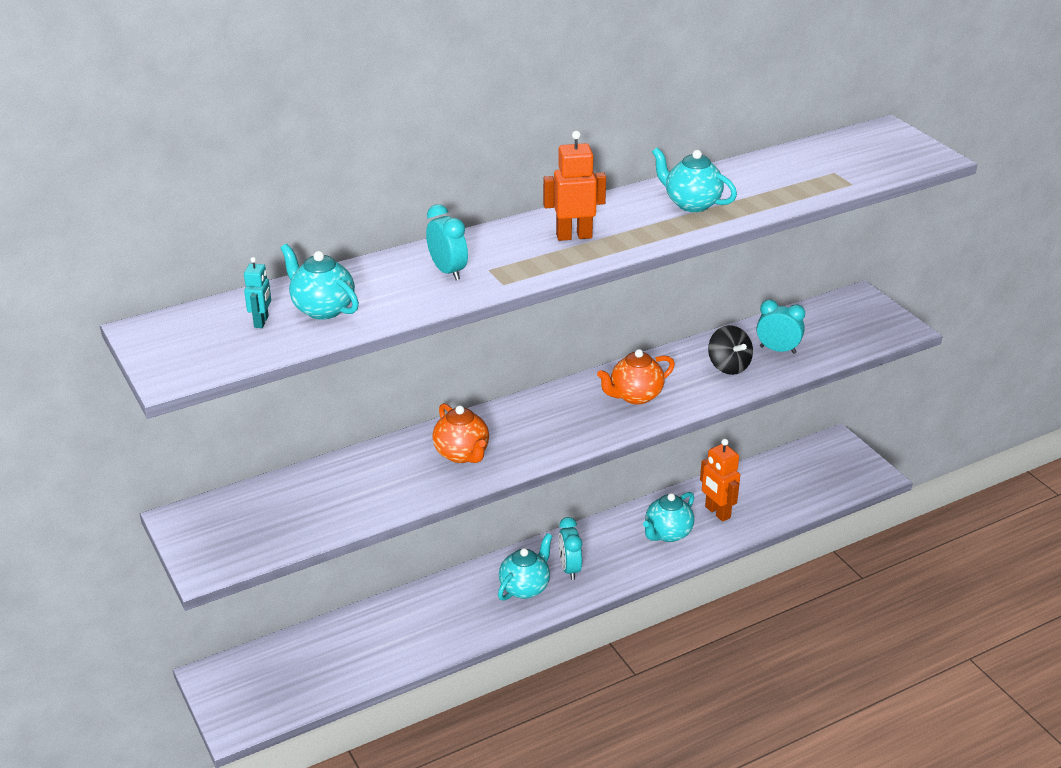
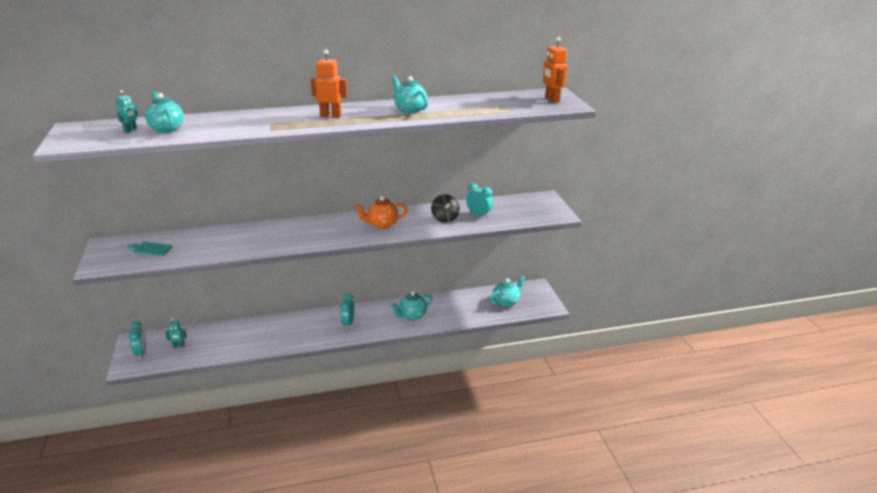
camera: 15 degrees right, 5 degrees down
turquoise clock [426,204,468,280] -> turquoise clock moved to [129,321,146,359]
orange teapot [432,403,489,463] -> none
turquoise teapot [498,533,552,601] -> turquoise teapot moved to [490,275,525,307]
orange robot [700,439,740,522] -> orange robot moved to [543,37,567,103]
none -> turquoise cutting board [128,242,172,256]
none -> turquoise robot [166,318,187,348]

